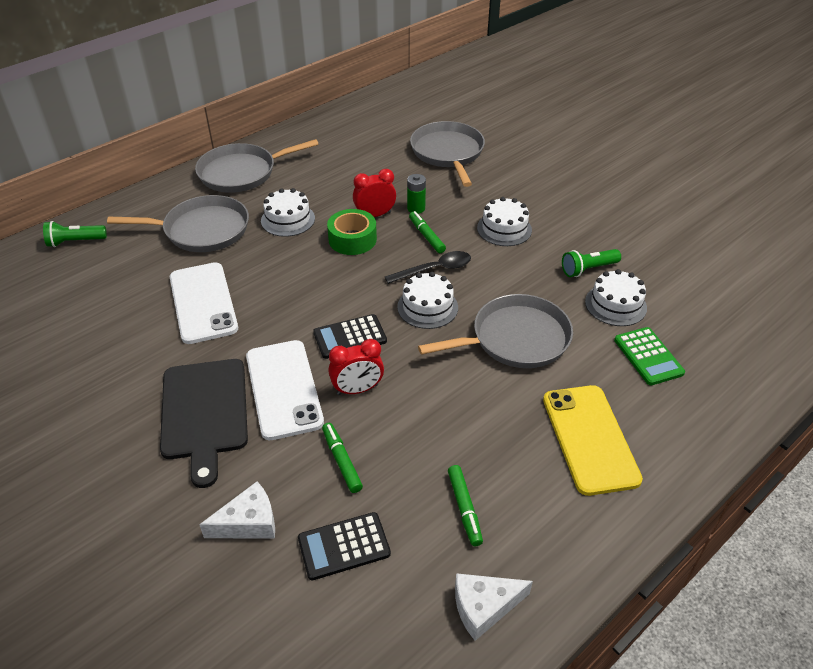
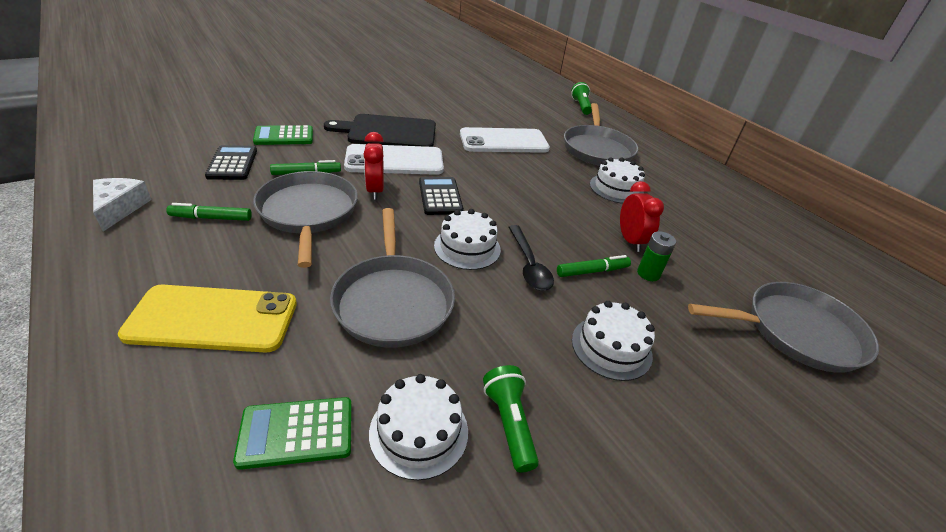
camera: 95 degrees right, 5 degrees down
grey pan [195,139,319,193] -> grey pan moved to [253,171,358,268]
white cheese [199,482,275,539] -> green calculator [253,125,313,145]
green tape [327,209,377,255] -> none

